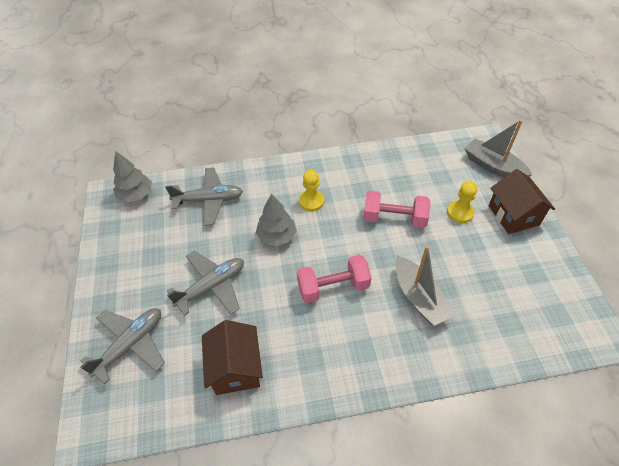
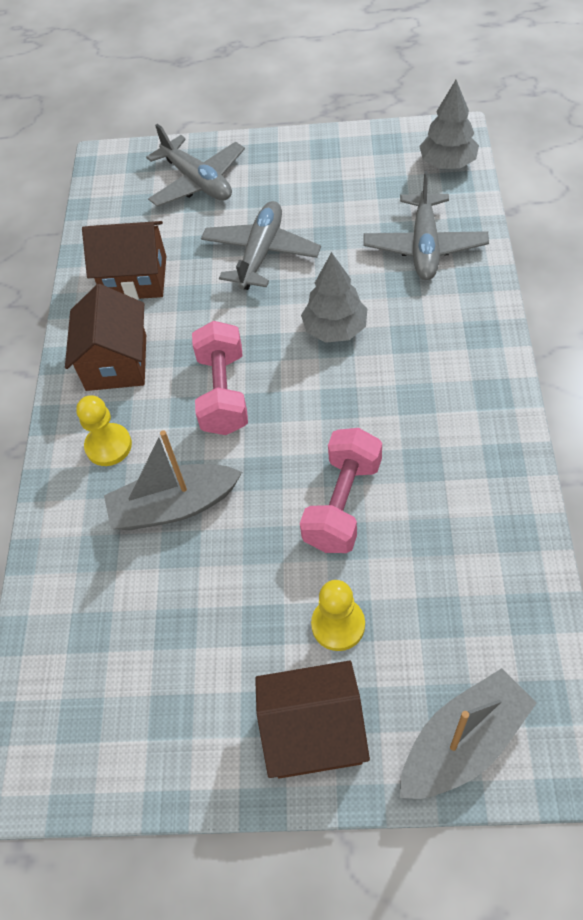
camera: 105 degrees right, 5 degrees up
grey plane [167,251,244,316] -> grey plane turned 135 degrees counterclockwise [201,201,321,290]
yellow pawn [299,170,324,211] -> yellow pawn moved to [76,395,132,466]
none -> brown house [65,284,146,391]

